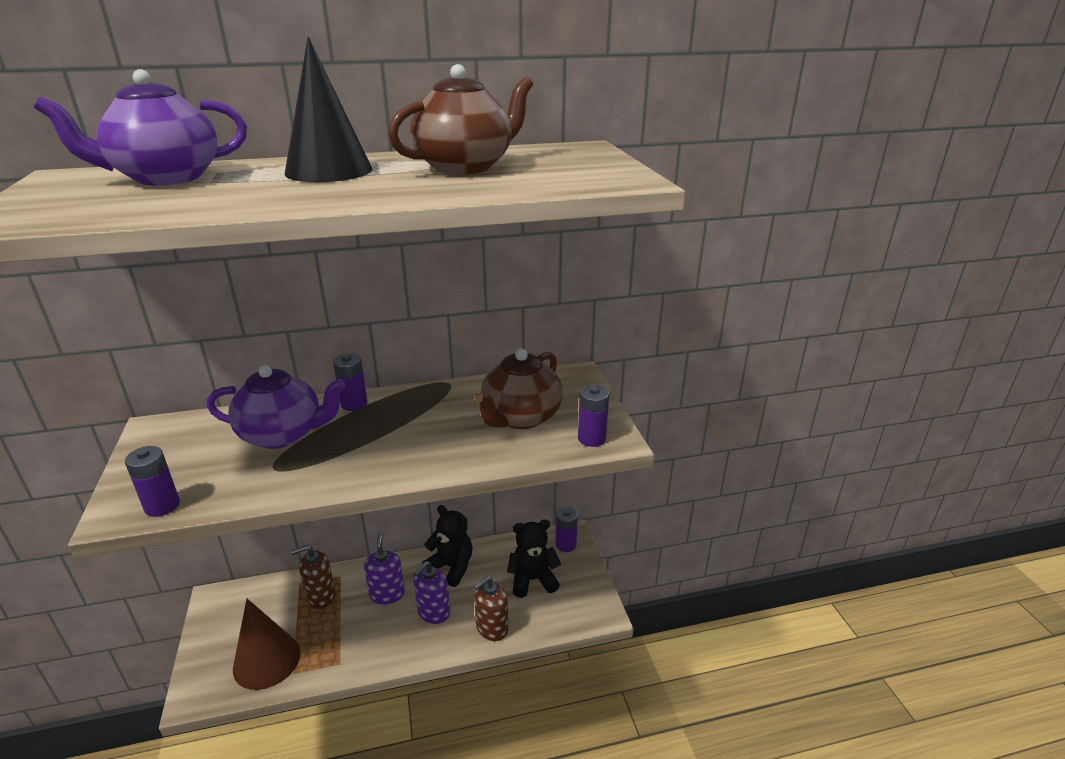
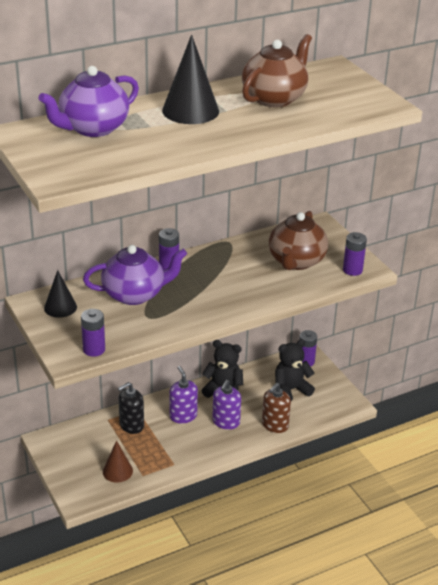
camera: 15 degrees left, 5 degrees up
brown cone [233,599,301,690] -> brown cone [103,440,133,483], size x0.61
brown soap dispenser [291,545,336,609] -> black soap dispenser [118,382,144,434]
none -> black cone [44,270,77,318]

